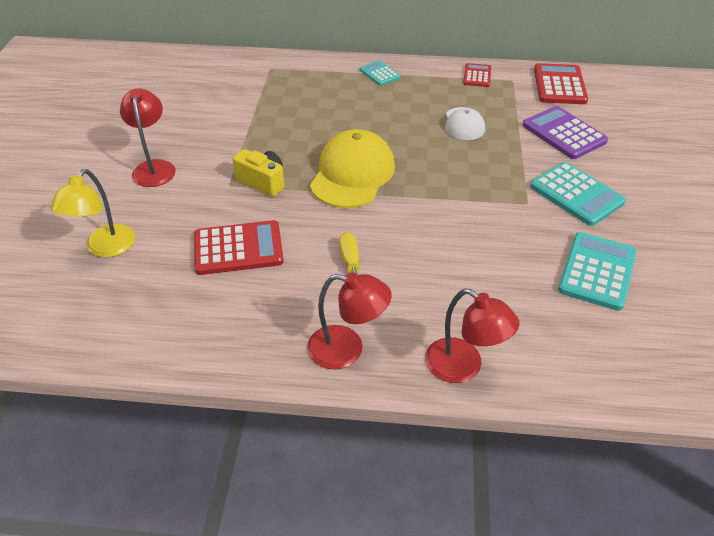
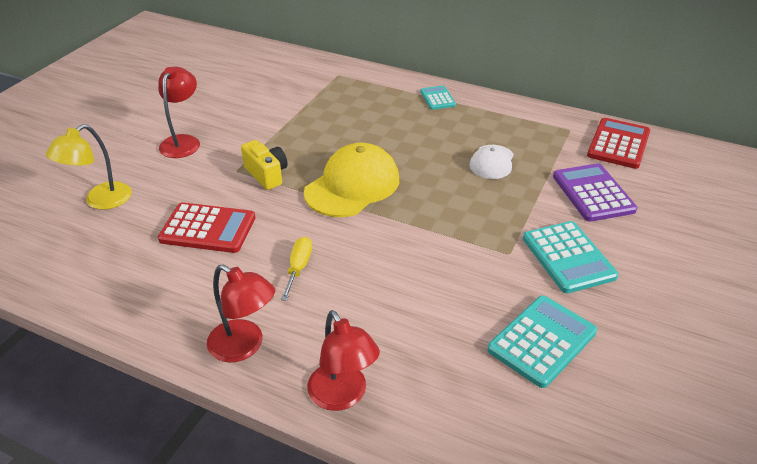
camera: 20 degrees right, 5 degrees down
red calculator [463,63,491,87] -> none

